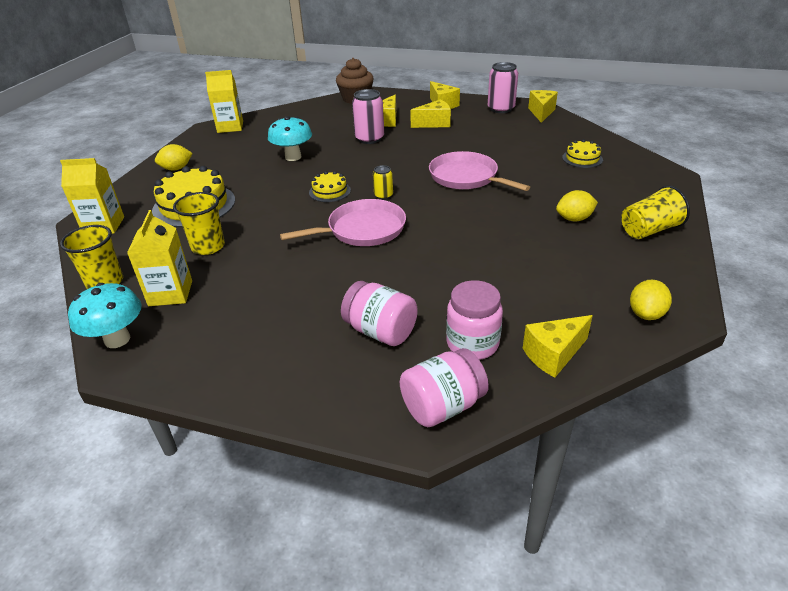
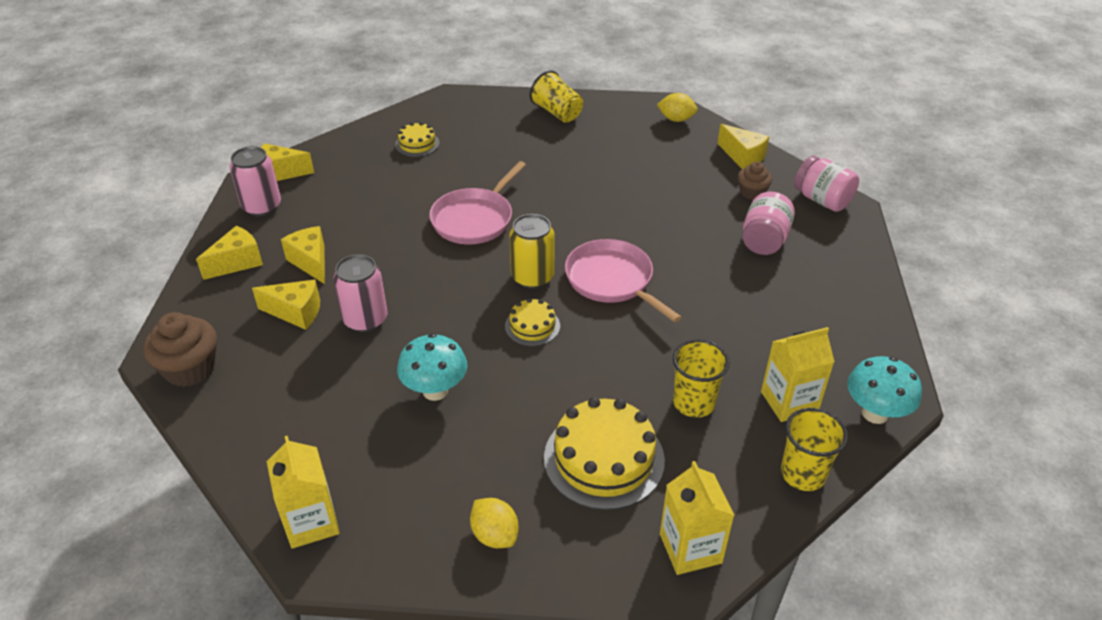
camera: 105 degrees left, 5 degrees up
yellow can [373,165,393,200] -> yellow can [509,214,554,289], size x1.83
pink jar [446,280,503,360] -> brown cupcake [738,162,772,200]
yellow lemon [556,190,598,221] -> none

